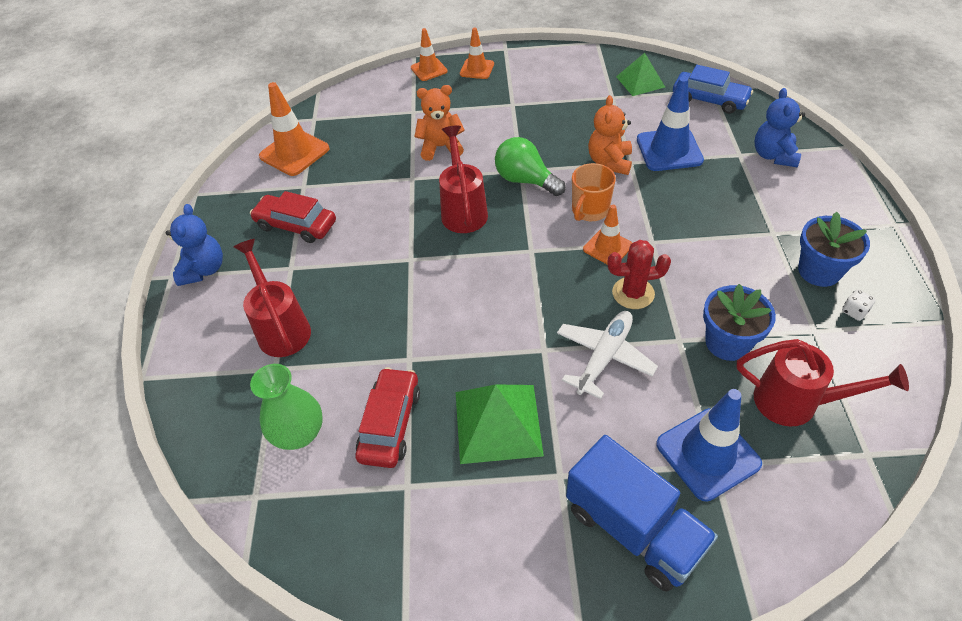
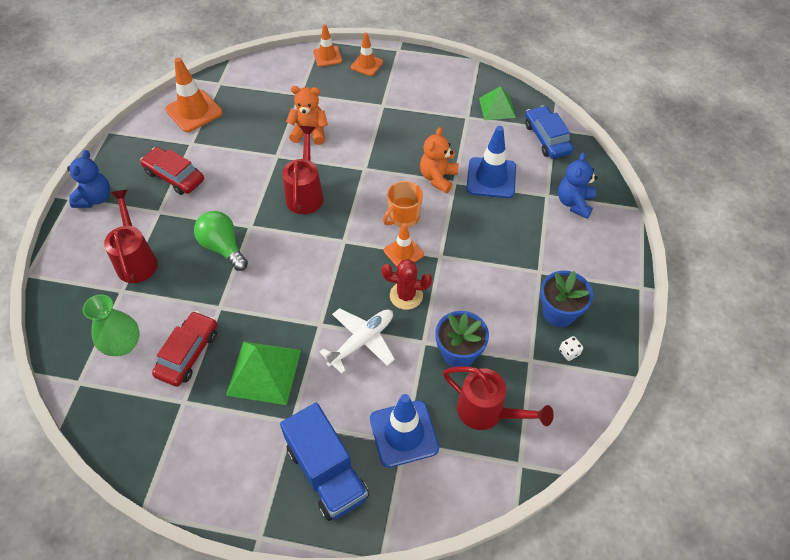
camera: 10 degrees right, 5 degrees up
green light bulb [495,137,566,196] -> green light bulb moved to [194,211,248,271]
blue car [673,65,753,114] -> blue car turned 150 degrees counterclockwise [525,105,574,159]

